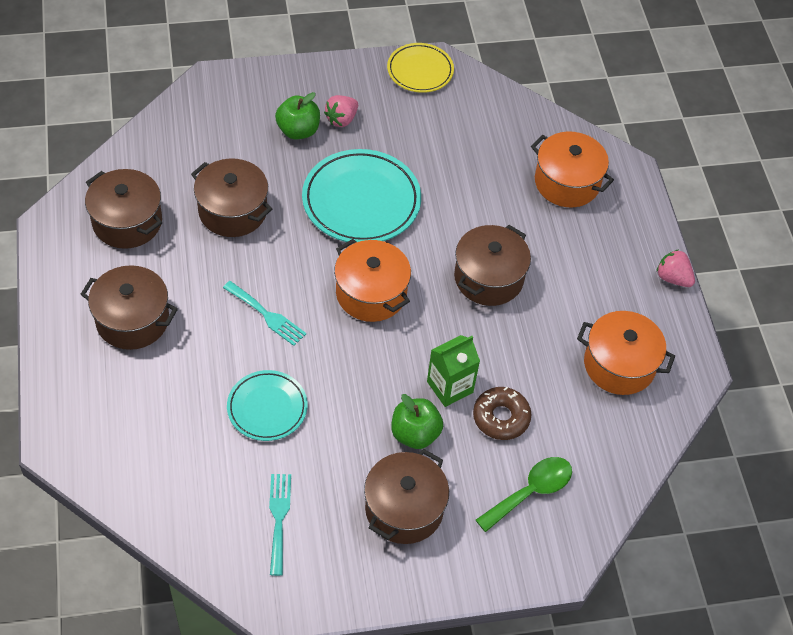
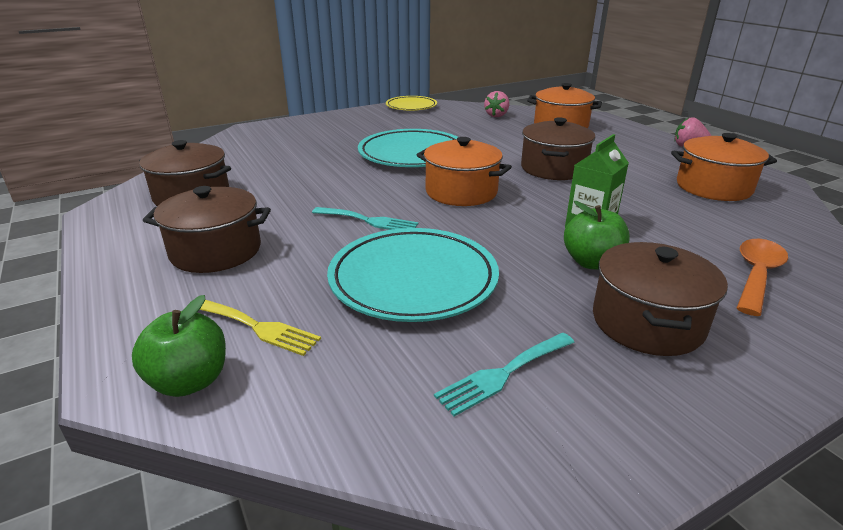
camera: 15 degrees left, 25 degrees down
brown pot [191,159,272,237] -> none
turquoise plate [227,370,308,441] -> turquoise plate [327,228,499,322], size x1.65
turquoise fork [269,474,291,576] -> turquoise fork turned 105 degrees counterclockwise [434,333,575,416]
green apple [275,92,320,139] -> green apple moved to [132,295,226,397]
pink strawberry [324,95,358,127] -> pink strawberry moved to [484,91,509,117]
brown donut [473,387,532,440] -> none
green spoon [476,457,572,532] -> orange spoon [737,239,788,316]
none -> yellow fork [199,300,321,356]

